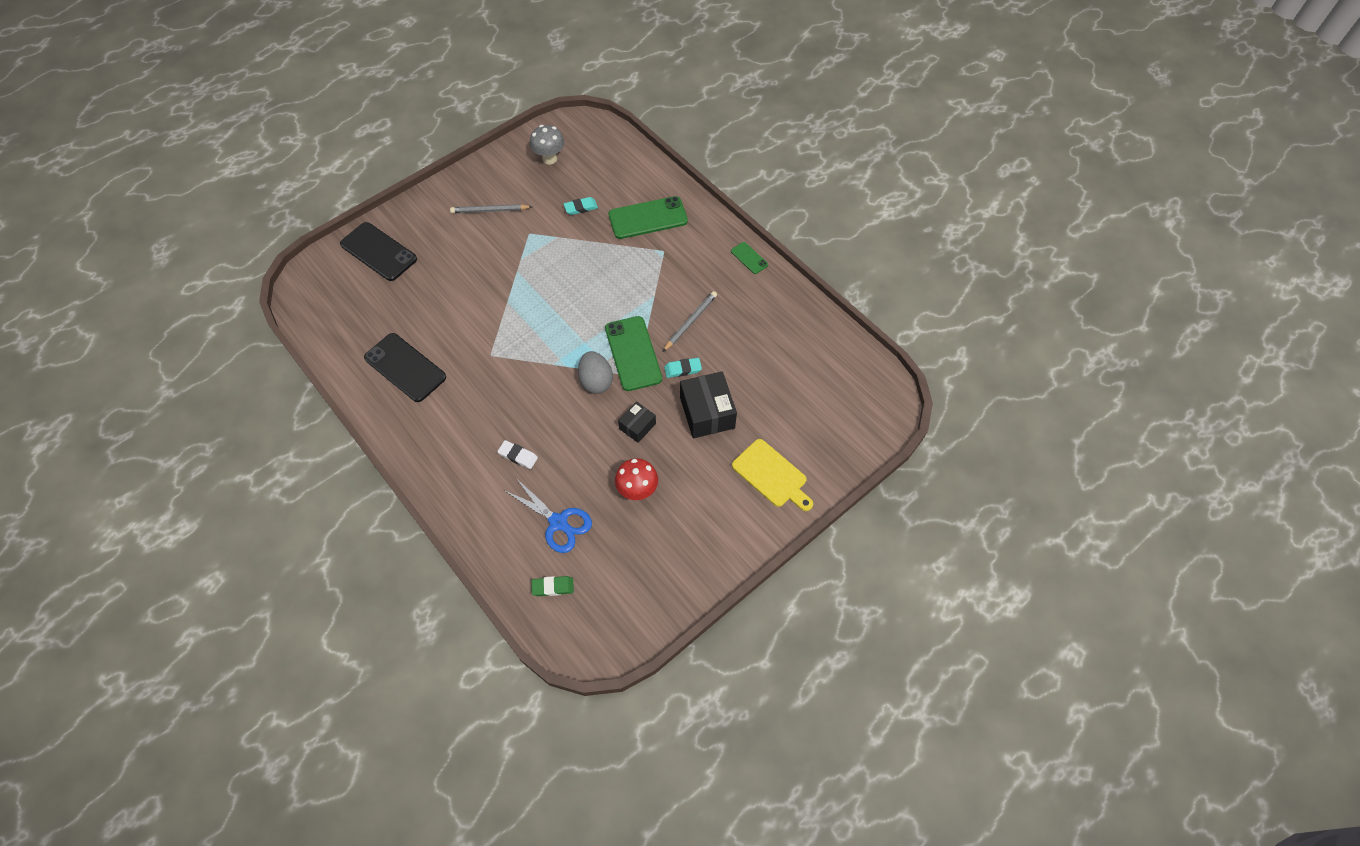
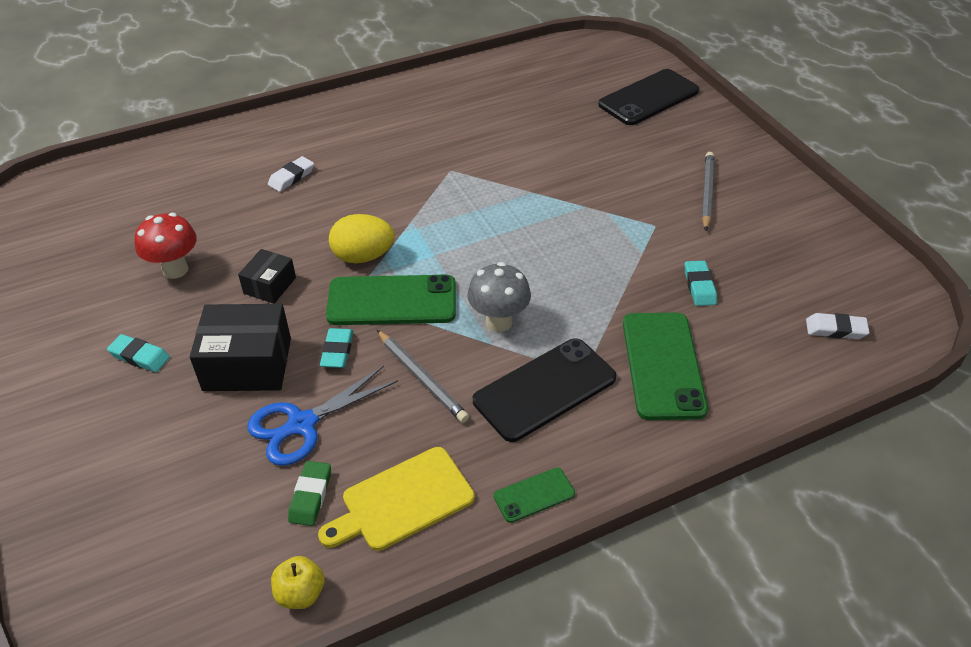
camera: 105 degrees right, 15 degrees down
black phone [364,333,446,402] -> black phone moved to [473,338,617,442]
blue scissors [504,477,592,553] -> blue scissors moved to [247,366,398,466]
grey mushroom [530,125,565,165] -> grey mushroom moved to [467,262,531,332]
green eraser [531,576,574,596] -> green eraser moved to [288,461,331,526]
grey egg [578,351,613,394] -> yellow egg [329,214,395,263]
black box [618,401,656,443] -> black box turned 60 degrees clockwise [238,249,296,304]
yellow cutting board [732,439,813,511] -> yellow cutting board moved to [318,447,475,551]
none -> turquoise eraser [107,334,170,372]
none -> yellow apple [271,556,325,609]
none -> white eraser [806,313,870,339]

